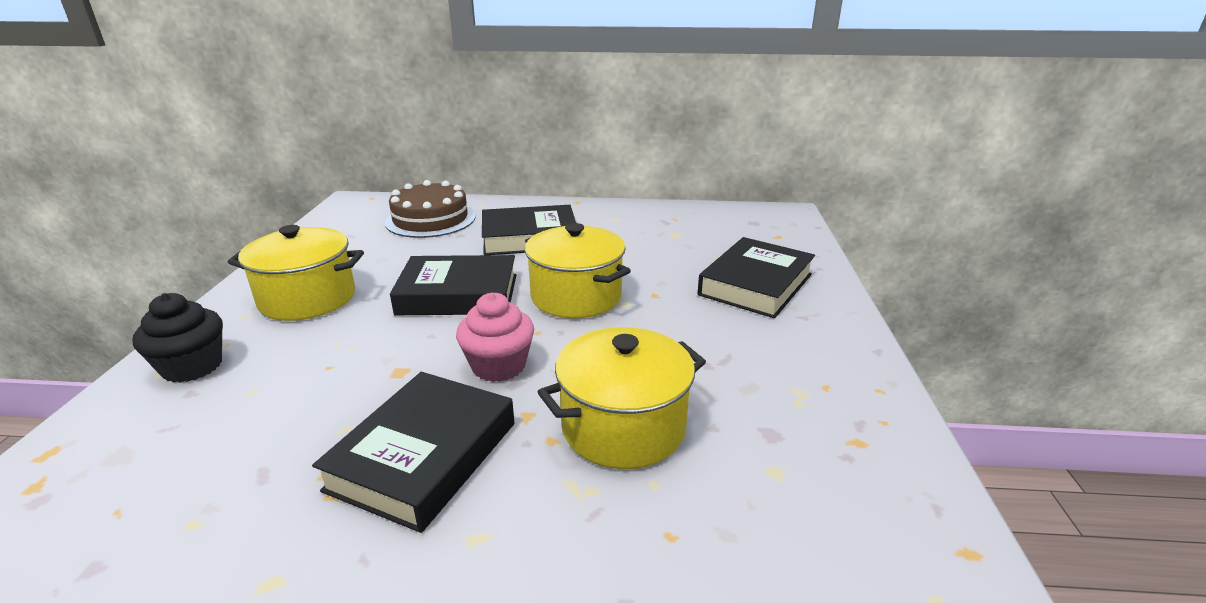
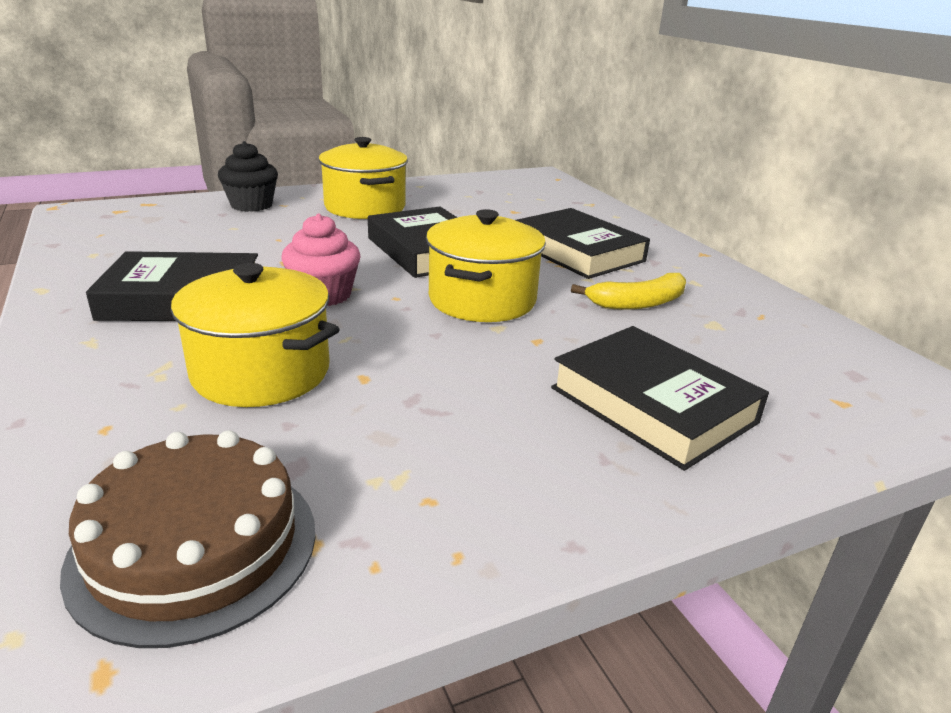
camera: 60 degrees right, 0 degrees up
brown cake [385,180,475,238] -> brown cake moved to [60,430,316,648]
black book [698,237,815,318] -> black book turned 45 degrees clockwise [551,326,769,471]
none -> yellow banana [571,273,686,310]

